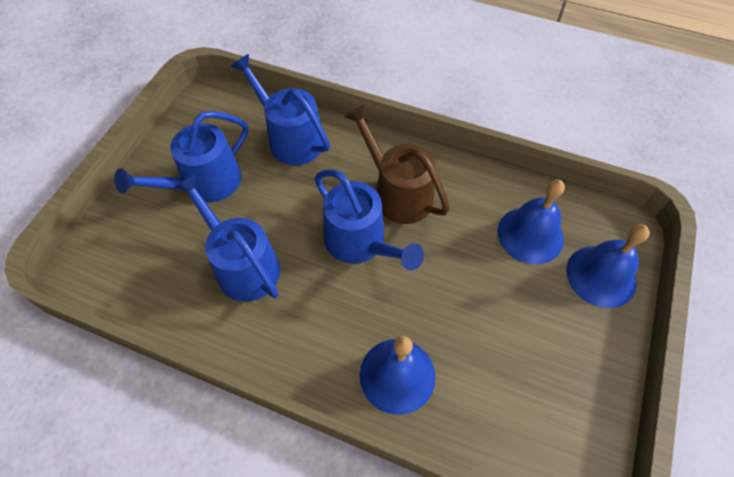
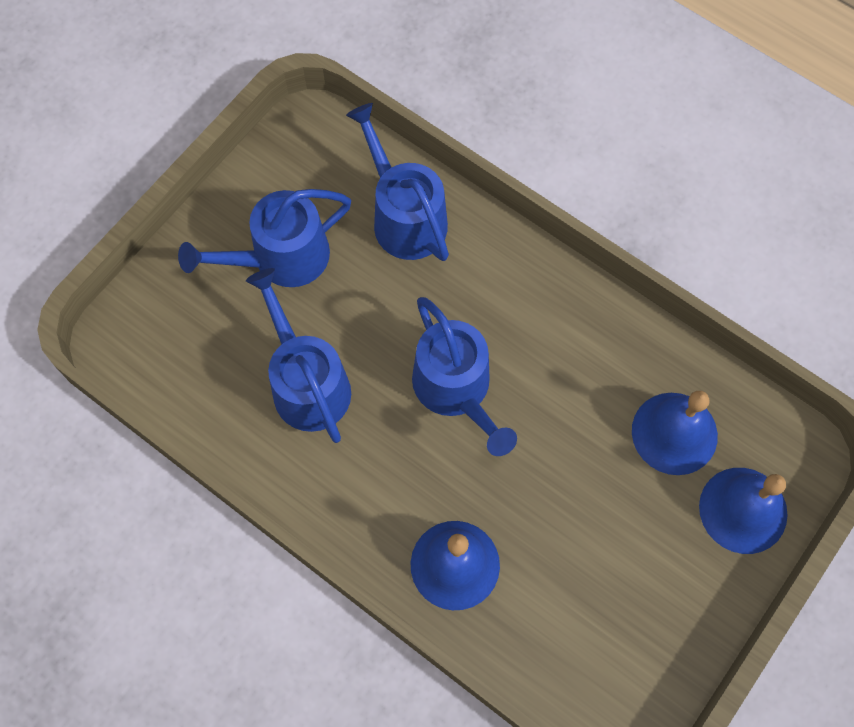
camera: 15 degrees right, 10 degrees up
brown watering can [345,105,450,224] -> none

